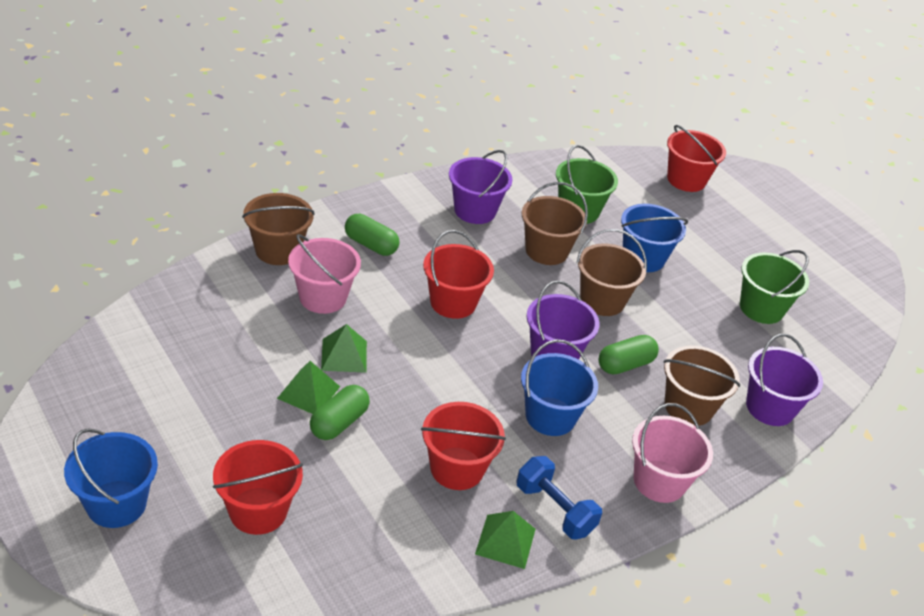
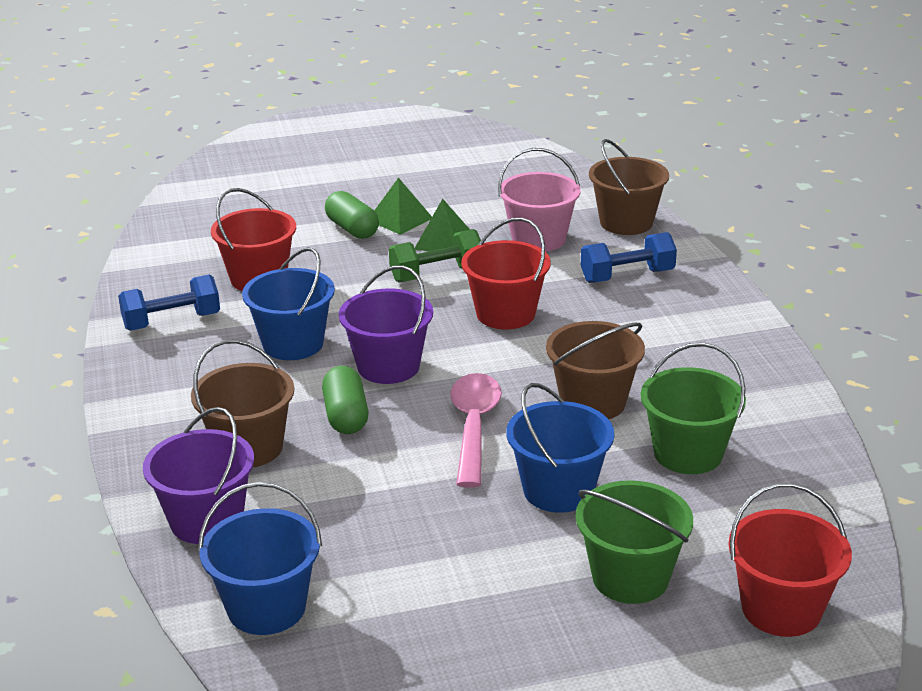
camera: 115 degrees right, 10 degrees down
blue bucket [64,428,158,528] -> blue bucket moved to [198,482,322,635]
red bucket [213,440,303,535] -> none
green capsule [345,214,399,256] -> blue dumbbell [581,232,677,283]
purple bucket [449,150,513,224] -> none
green pyramid [475,511,536,569] -> none
brown bucket [577,229,647,316] -> pink spoon [450,373,502,488]
pink bucket [632,403,713,503] -> none
green bucket [740,250,809,324] -> green bucket moved to [576,480,693,604]
none -> green dumbbell [389,229,481,282]

